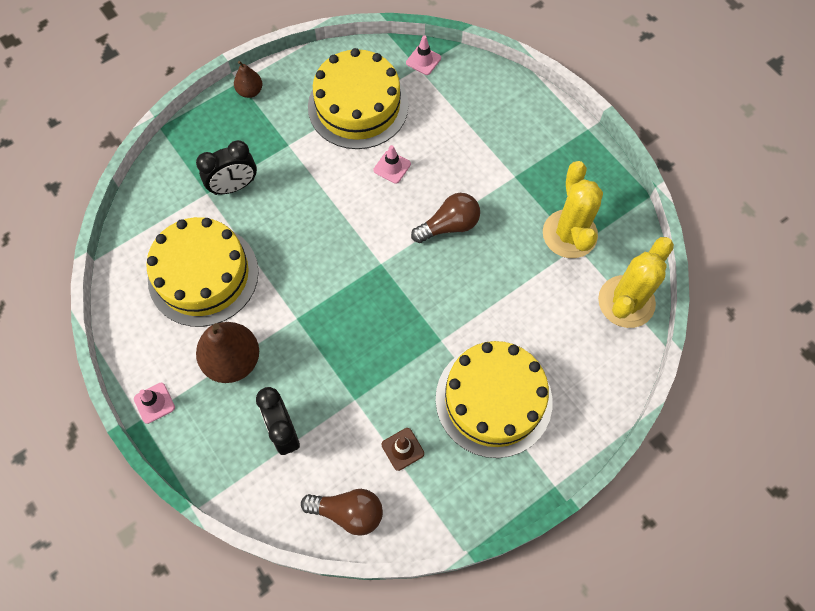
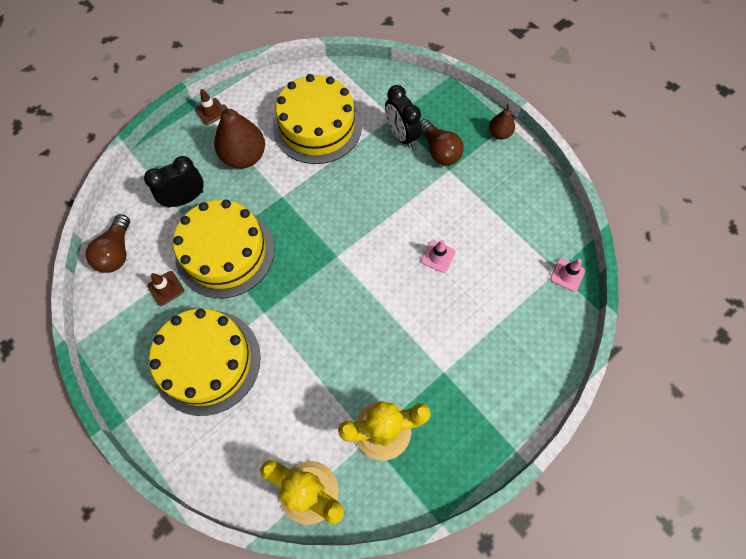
camera: 85 degrees right, 0 degrees up
pink traffic cone [134,383,175,424] -> brown traffic cone [195,89,224,125]
yellow cake [308,48,408,149] -> yellow cake moved to [173,200,275,298]
brown light bulb [411,193,480,243] -> brown light bulb moved to [420,119,464,166]

